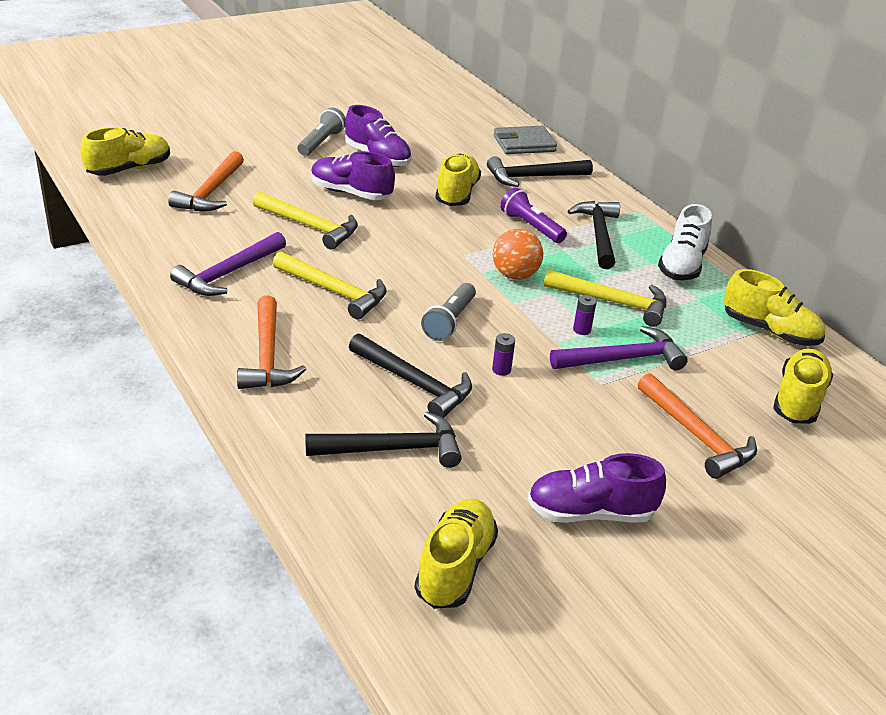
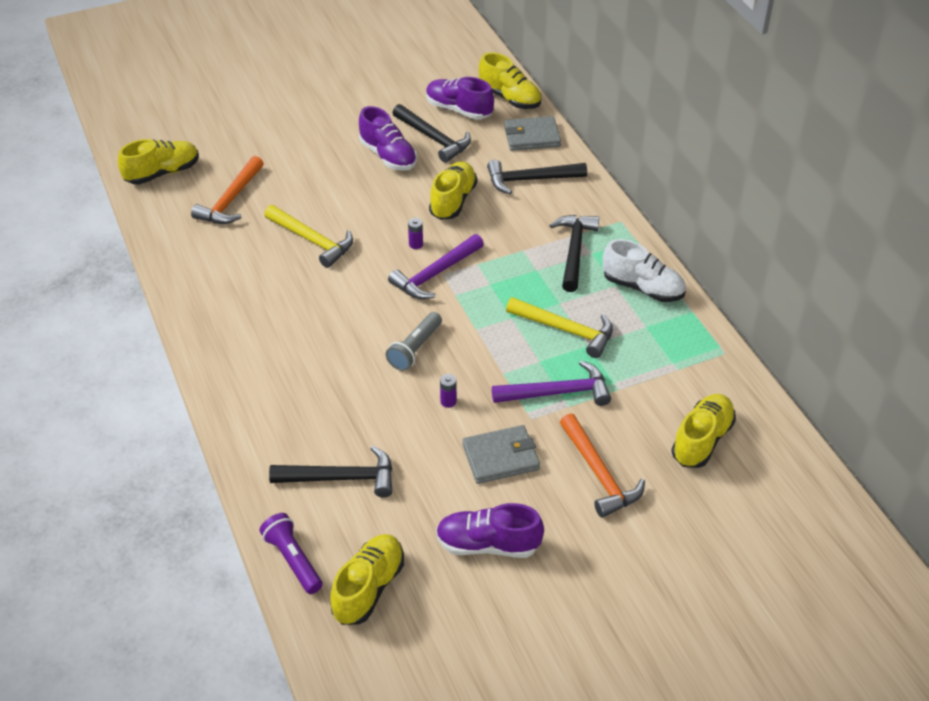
camera: 10 degrees right, 10 degrees up
purple hammer [170,232,286,296] -> purple hammer moved to [388,234,484,299]
orange hammer [237,296,306,389] -> none
yellow hammer [273,251,387,320] -> none
grey flashlight [298,107,346,156] -> none
purple shoe [311,151,395,200] -> purple shoe moved to [426,77,494,119]
black hammer [349,334,472,418] -> black hammer moved to [393,104,471,163]
orange ball [493,229,543,280] -> none
purple flashlight [500,188,567,243] -> purple flashlight moved to [260,513,323,594]
purple battery [573,295,597,335] -> purple battery moved to [408,218,423,249]
white shoe [658,204,712,280] -> white shoe turned 90 degrees counterclockwise [602,239,686,302]
yellow shoe [724,269,825,346] -> yellow shoe moved to [479,52,541,109]
none -> grey wallet [462,425,540,484]

